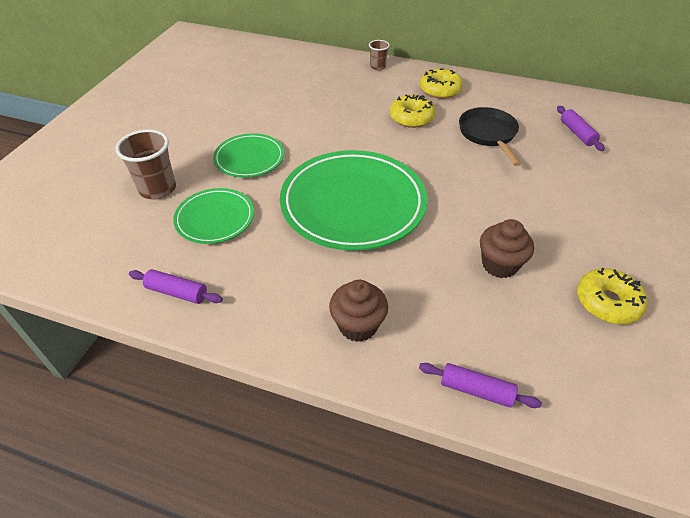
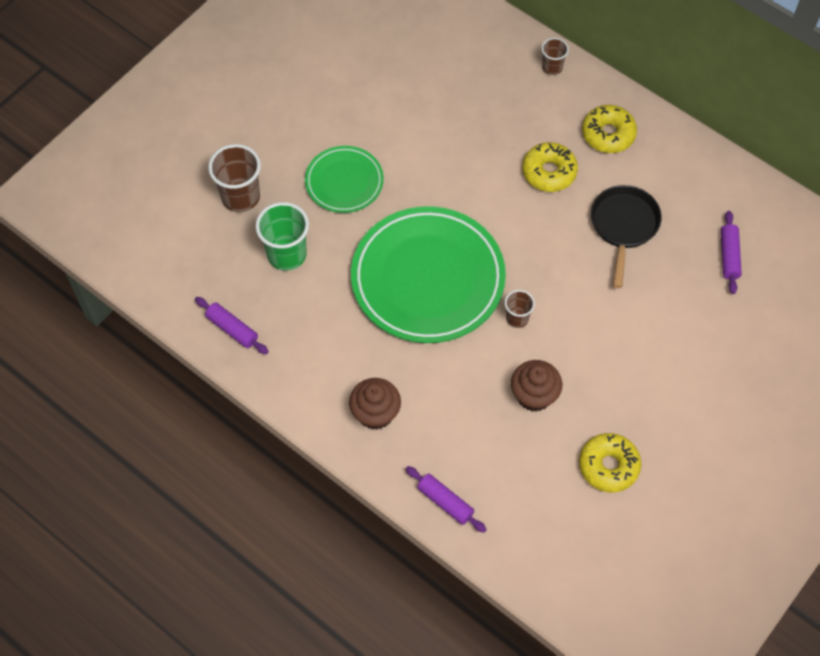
camera: 20 degrees right, 15 degrees up
green plate [173,188,254,244] -> green cup [255,202,309,271]
none -> brown cup [505,290,535,328]

